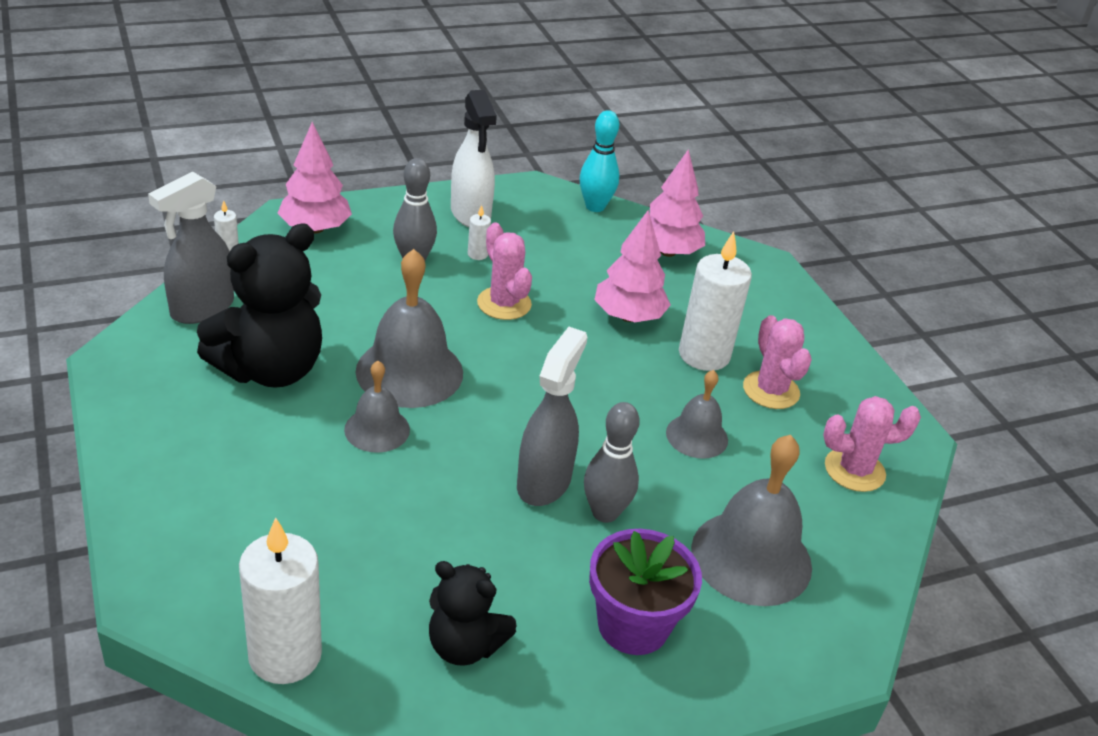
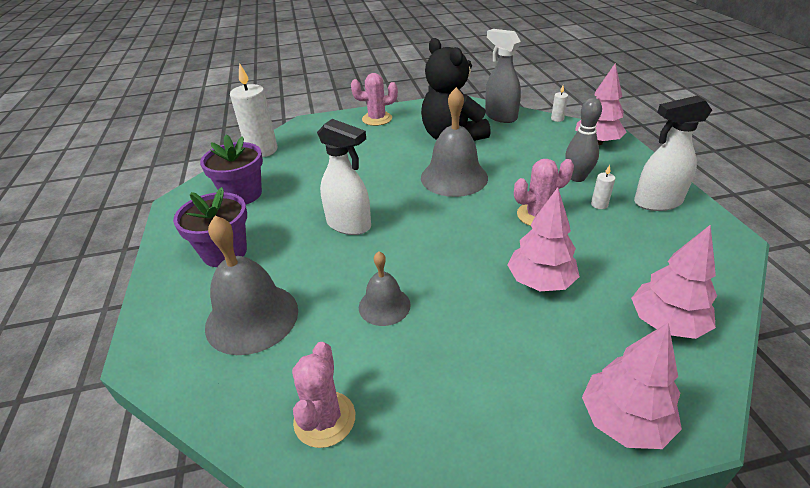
camera: 105 degrees right, 0 degrees up
grey bell [344,361,410,453] -> none
black teddy bear [429,561,517,666] -> purple flower pot [200,134,263,204]
grey spray bottle [517,327,588,506] -> white spray bottle [317,119,371,235]
turquoise bowling pin [579,110,619,212] -> none
grey bowling pin [584,402,639,523] -> none
white candle [679,231,752,371] -> none
pink cactus [743,315,812,409] -> pink cactus moved to [351,73,398,126]
none -> pink tree [582,322,682,449]

